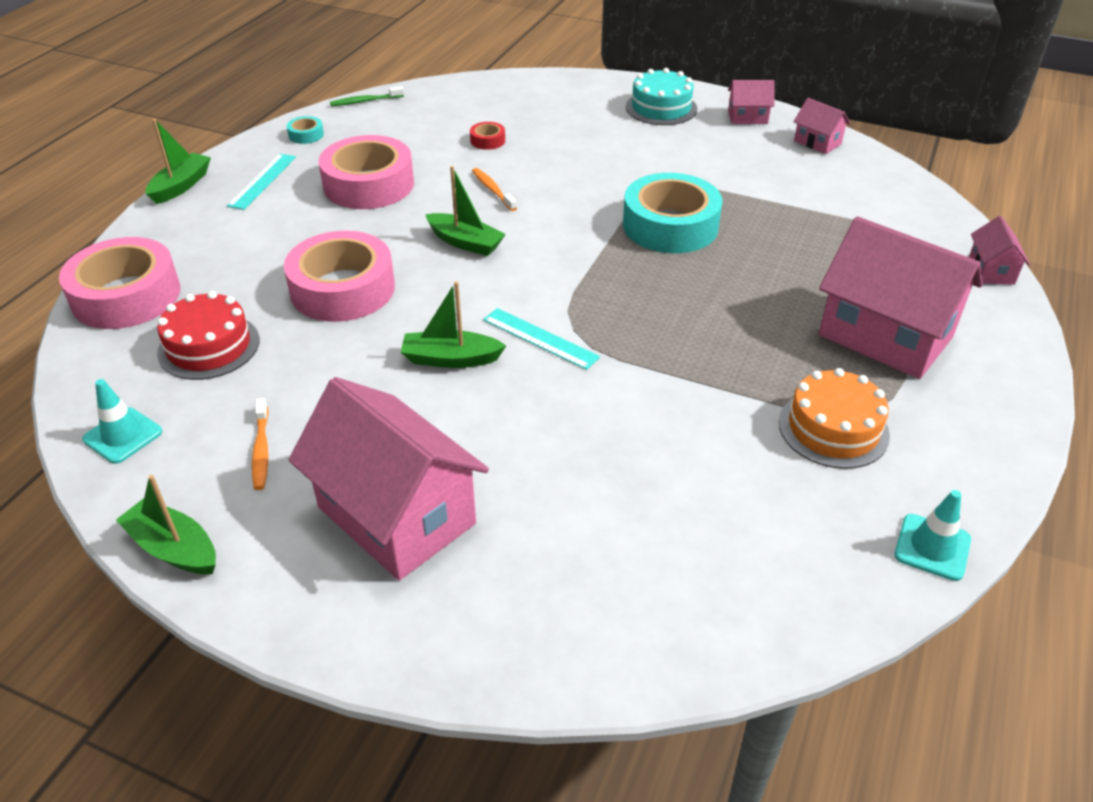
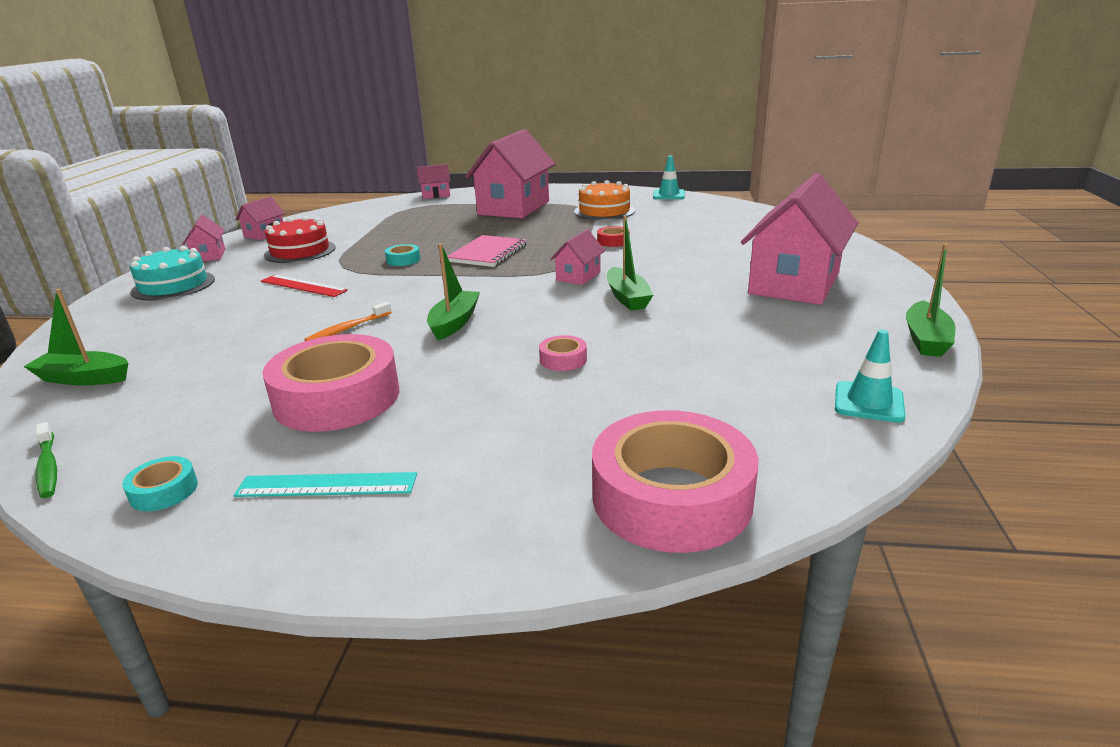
camera: 105 degrees left, 15 degrees down
green boat [146,119,211,204] -> green boat moved to [23,289,128,385]
red cake [157,291,260,380] -> red cake moved to [264,216,336,263]
orange toothbrush [252,398,268,490] -> none
pink tape [284,231,395,322] -> pink tape [539,335,587,371], size x0.41
red tape [470,122,505,150] -> red tape moved to [597,226,630,247]
turquoise ruler [483,308,600,370] -> pink house [550,230,605,285]
turquoise tape [623,173,723,253] -> turquoise tape [385,244,420,266], size x0.41
none -> red ruler [261,275,348,297]
none -> pink notebook [447,235,527,267]

